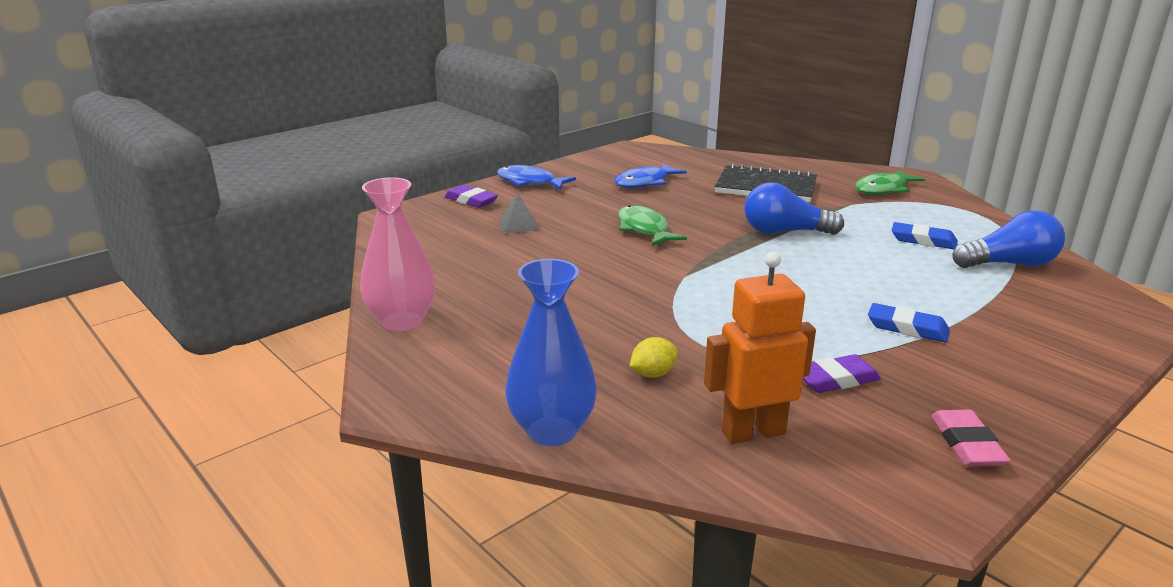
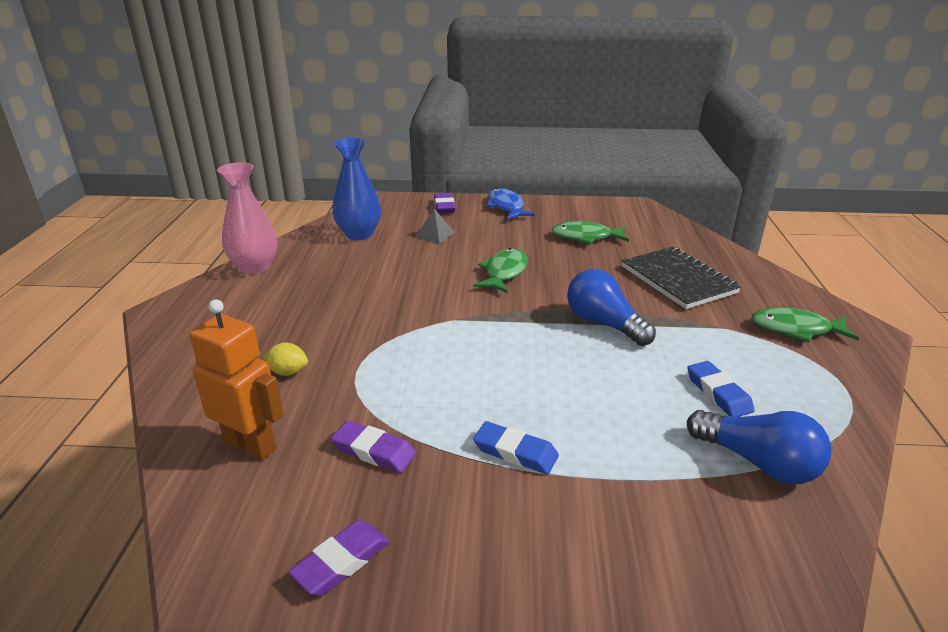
camera: 45 degrees right, 5 degrees up
blue vase [505,259,597,446] -> blue vase moved to [332,138,381,240]
blue fish [614,163,687,188] -> green fish [552,221,629,244]
blue eraser [868,303,950,342] -> blue eraser turned 45 degrees counterclockwise [473,421,559,474]
pink eraser [931,410,1011,467] -> purple eraser [289,520,390,596]

